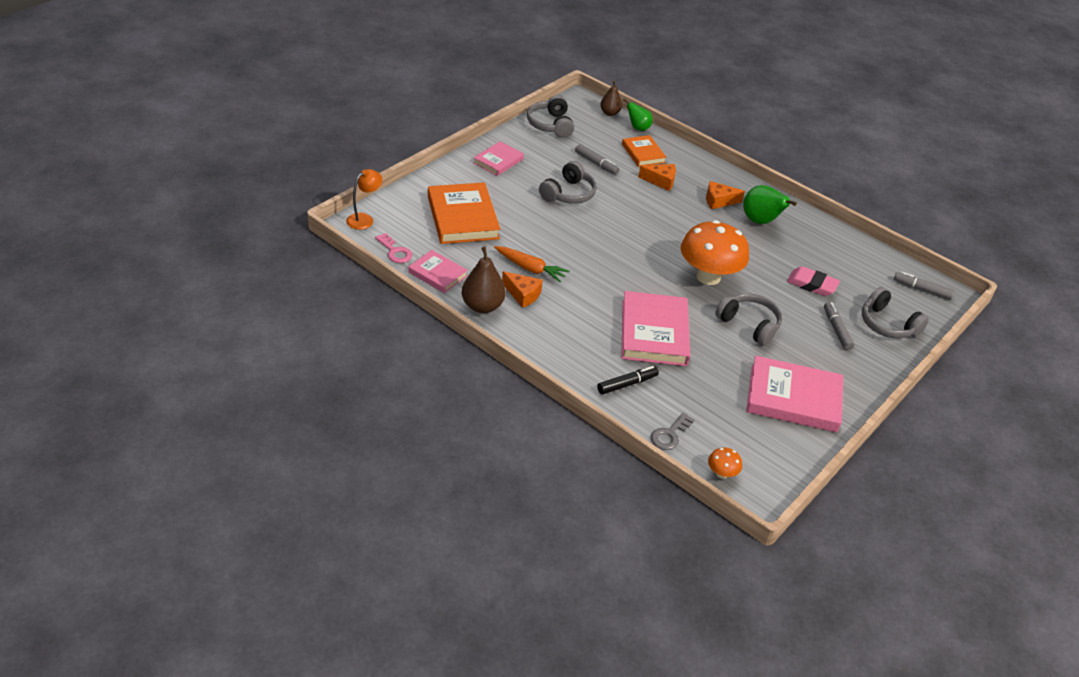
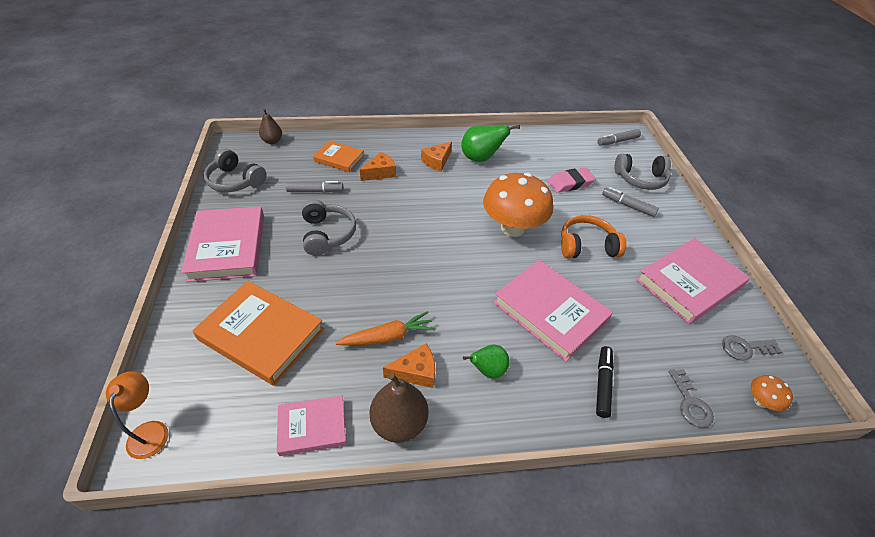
camera: 45 degrees left, 5 degrees up
pink key [375,233,412,263] -> none
pink book [473,141,524,176] -> pink book [181,206,264,282], size x1.75
green pear [623,98,653,131] -> green pear moved to [463,345,510,379]
grey headphones [715,293,782,346] -> orange headphones [561,215,627,258]
none -> grey key [722,335,782,361]

